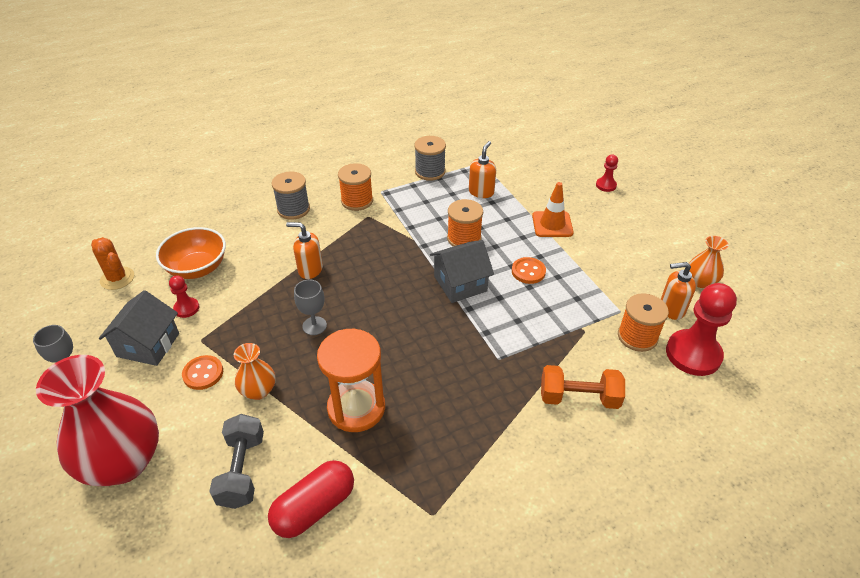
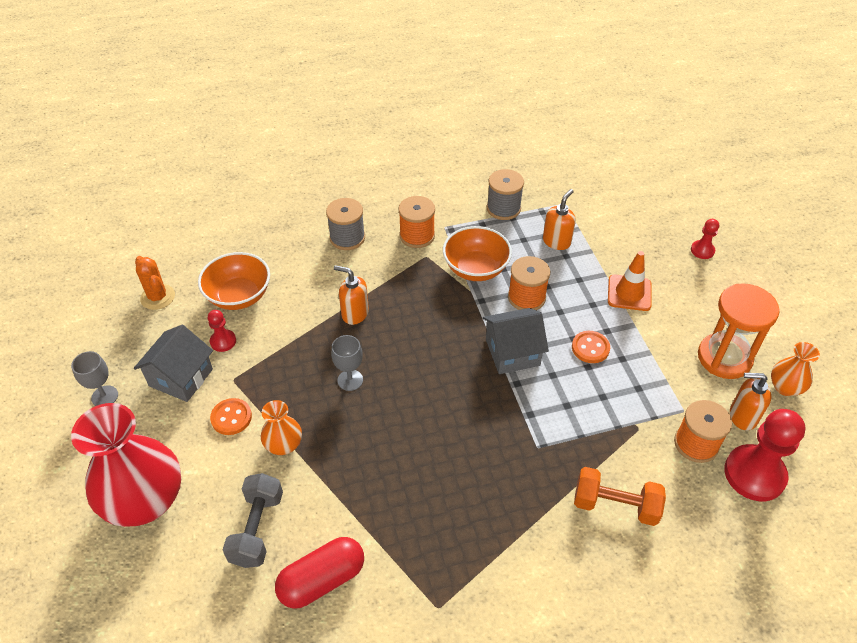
camera: 10 degrees right, 5 degrees up
orange hourglass [317,329,385,432] -> orange hourglass moved to [698,283,780,379]
none -> orange bowl [443,226,512,281]

